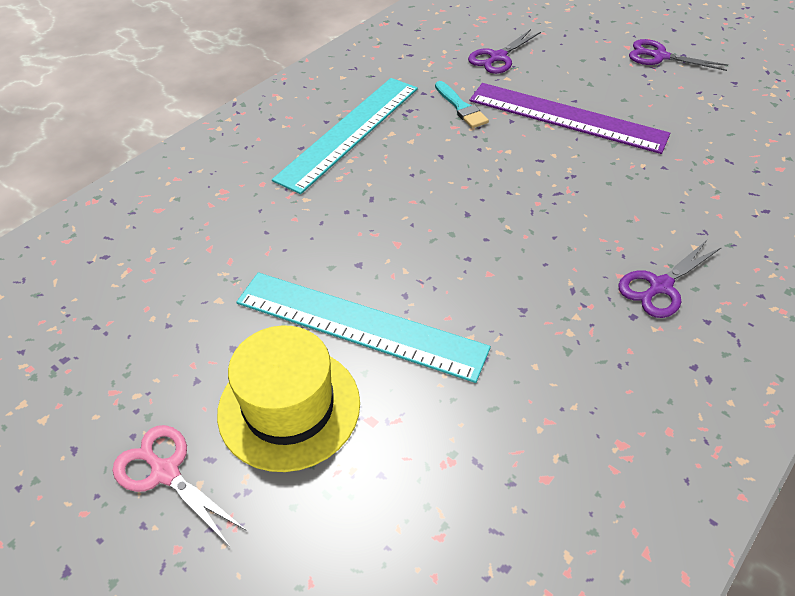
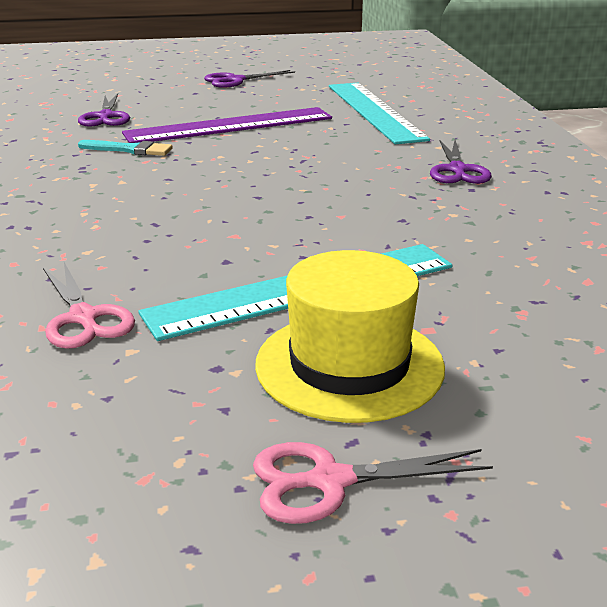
camera: 50 degrees left, 20 degrees down
turquoise ruler [272,78,418,194] -> turquoise ruler moved to [329,83,430,144]
none -> pink scissors [43,262,135,349]

